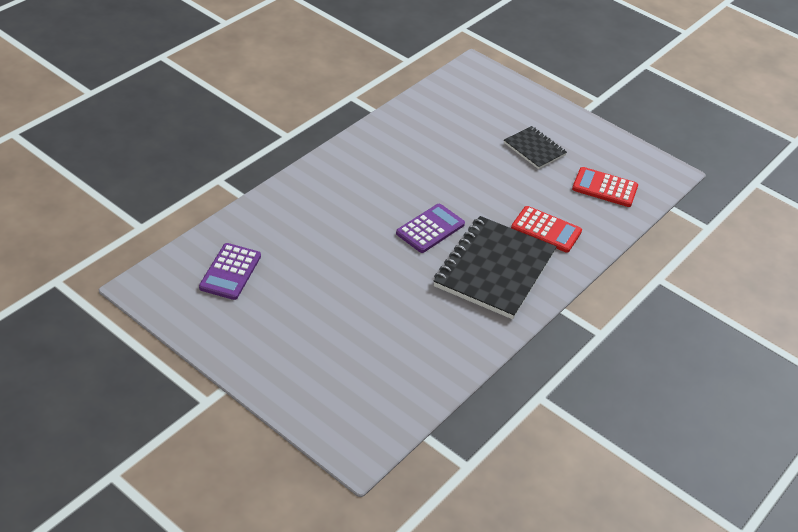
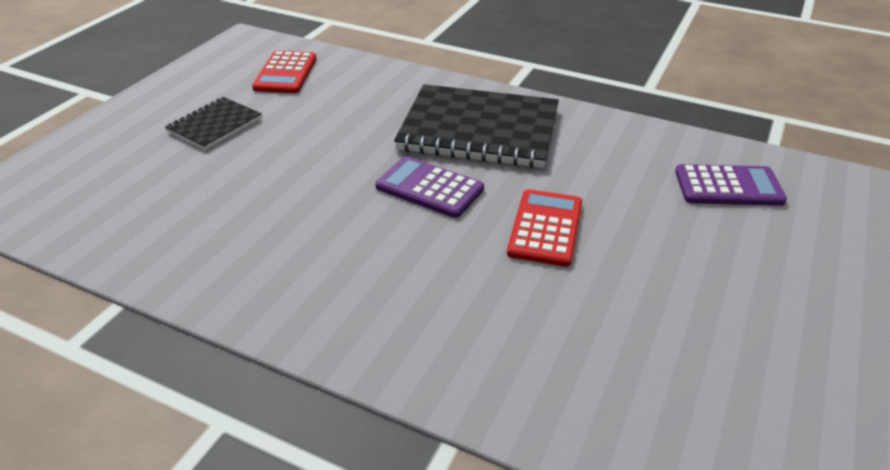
camera: 100 degrees left, 5 degrees down
purple calculator [199,243,261,300] -> purple calculator moved to [675,164,787,206]
red calculator [511,206,582,253] -> red calculator moved to [507,189,582,267]

